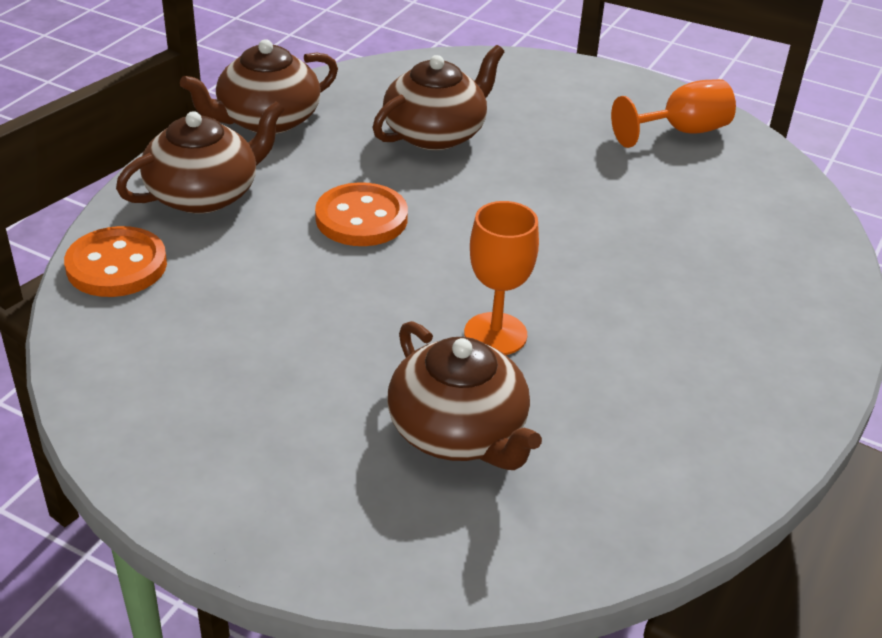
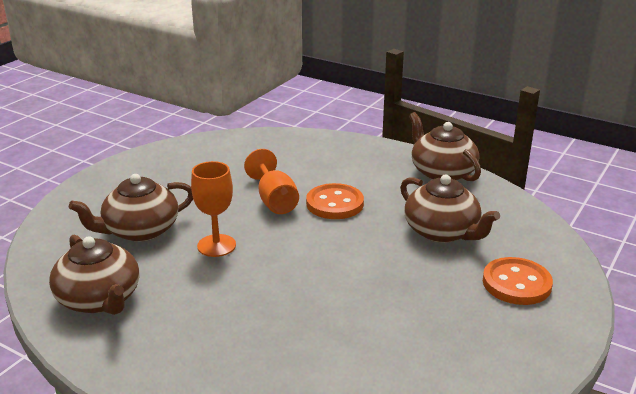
camera: 95 degrees right, 10 degrees down
orange button [64,226,167,297] -> orange button moved to [483,257,553,305]
brown teapot [116,101,285,214] -> brown teapot moved to [49,235,139,315]
orange goblet [611,79,736,148] -> orange goblet moved to [244,149,299,214]

